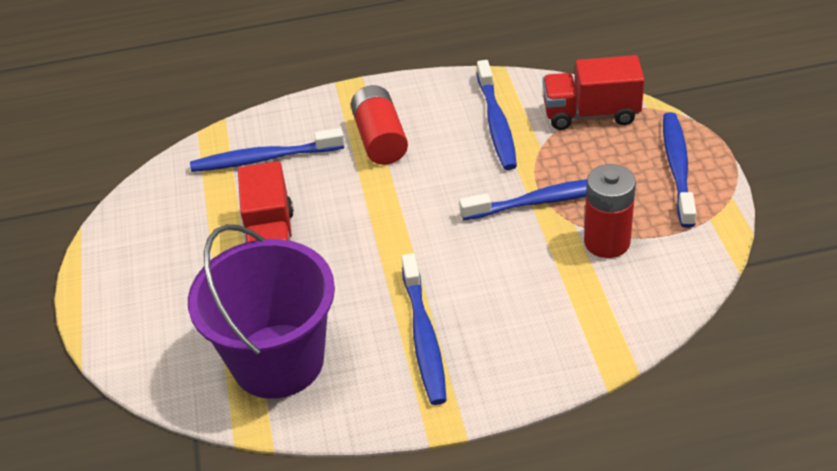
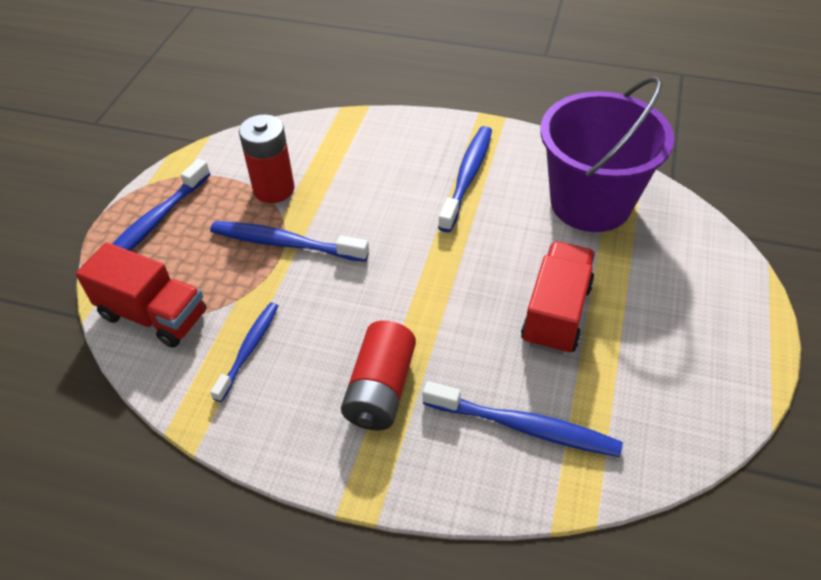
camera: 155 degrees left, 5 degrees up
blue toothbrush [477,60,517,170] -> blue toothbrush [210,302,278,402], size x0.66

